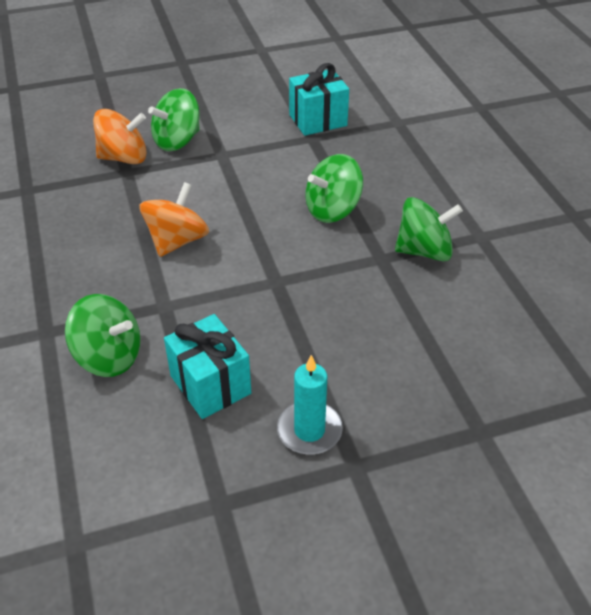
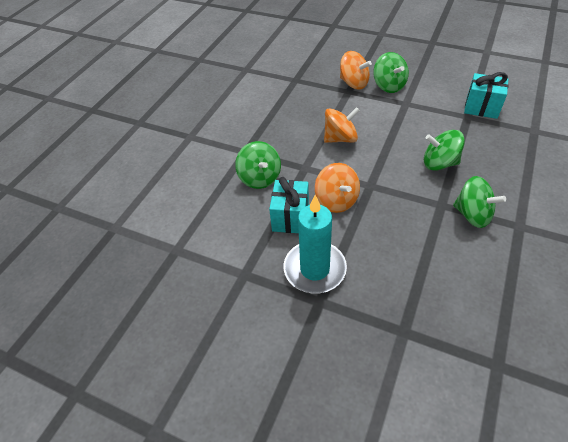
camera: 45 degrees right, 5 degrees up
green spinning top [148,88,200,151] -> green spinning top turned 120 degrees counterclockwise [373,52,409,93]
turquoise candle [277,355,343,455] -> turquoise candle [284,195,347,294], size x1.58
none -> orange spinning top [315,163,360,213]

